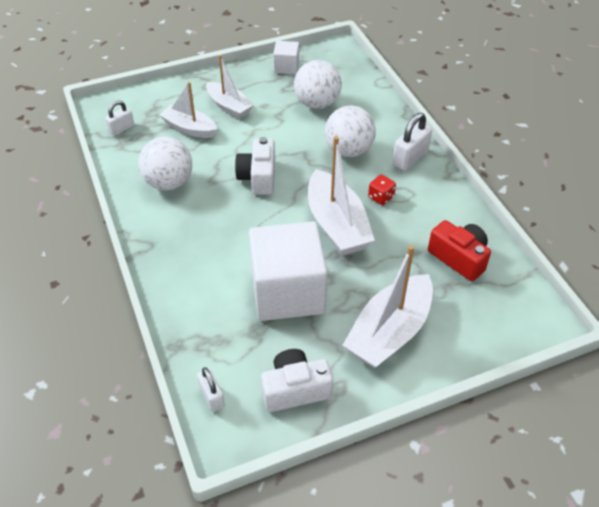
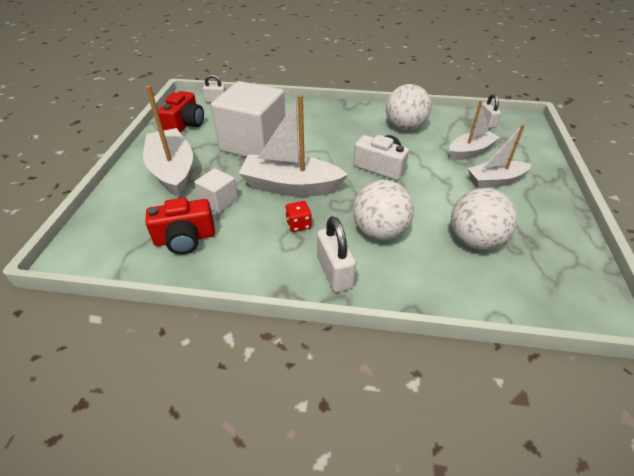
camera: 120 degrees right, 5 degrees down
white camera [261,349,333,412] -> red camera [158,91,204,133]
white cube [273,41,299,74] -> white cube moved to [194,168,238,213]

